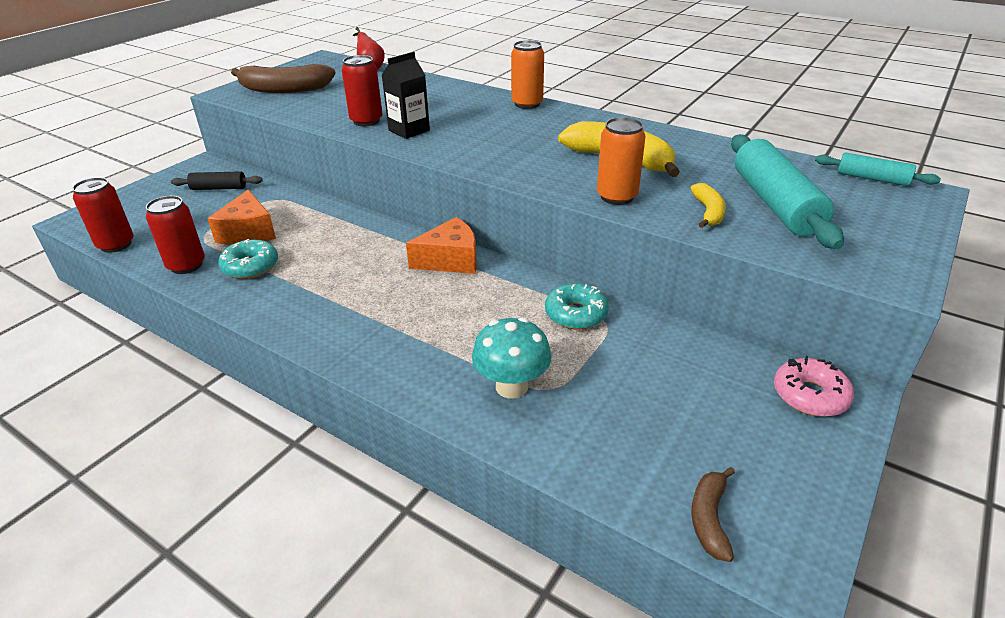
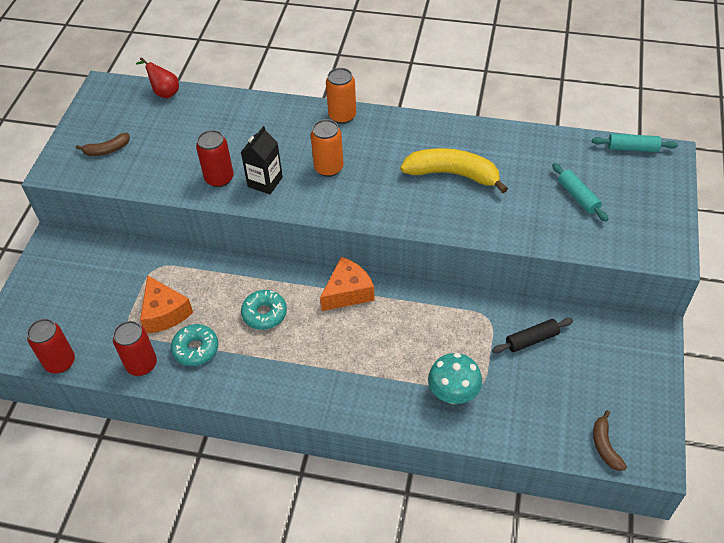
camera: 20 degrees left, 15 degrees up
black rolling pin [171,171,263,190] -> black rolling pin moved to [492,318,573,353]
brown banana [231,64,336,93] -> brown banana [76,133,130,156], size x0.52
turquoise donut [545,283,609,329] -> turquoise donut moved to [241,290,287,330]
orange can [597,117,645,205] -> orange can moved to [311,119,343,177]
yellow banana [690,183,726,228] -> none
turquoise rolling pin [731,134,844,249] -> turquoise rolling pin [552,163,608,221], size x0.53
pink donut [774,356,854,417] -> none

